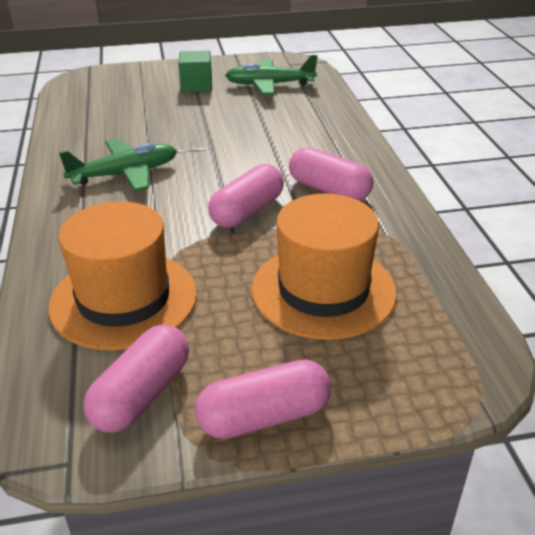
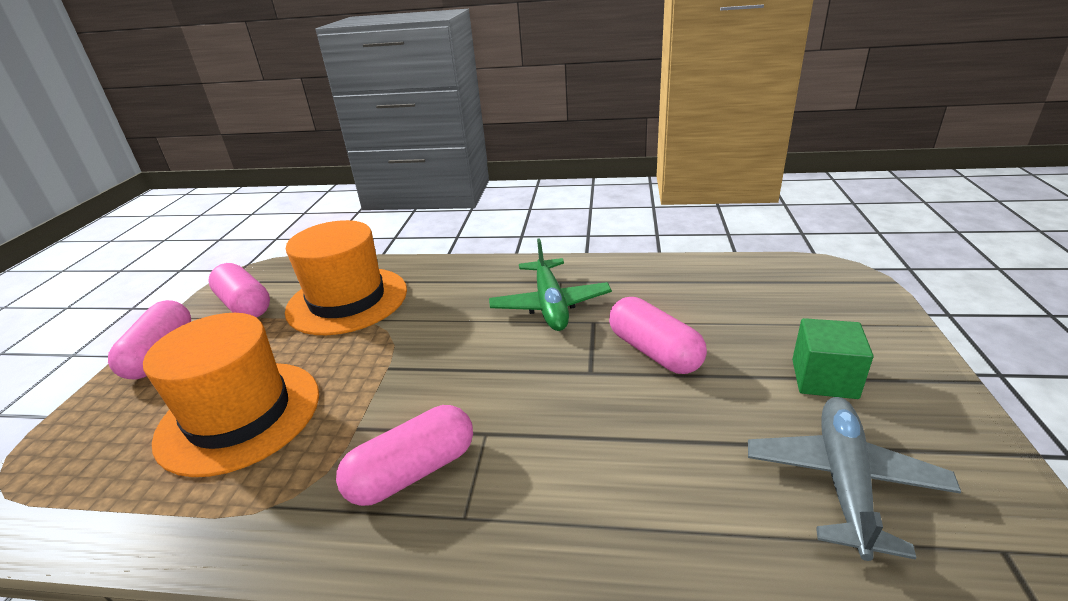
camera: 110 degrees right, 5 degrees down
pink capsule [208,164,284,228] -> pink capsule moved to [609,297,707,374]
green plane [225,55,318,95] -> grey plane [748,397,961,561]

